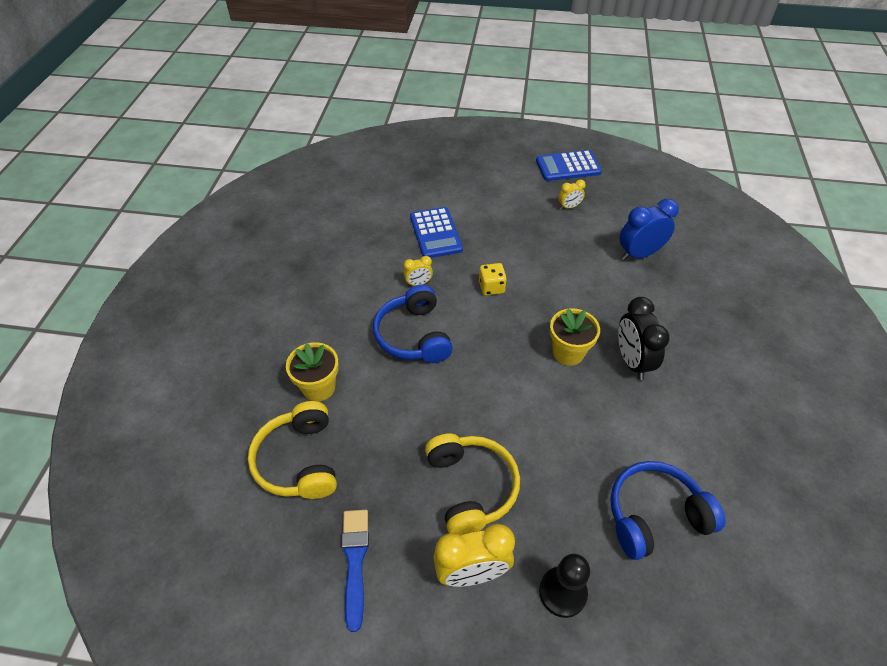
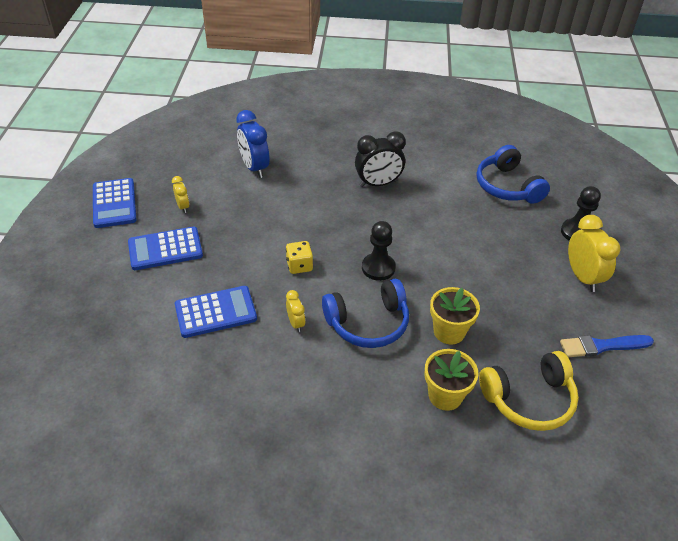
camera: 95 degrees left, 5 degrees down
yellow headphones [425,434,520,535] -> none
yellow flower pot [550,308,600,366] -> yellow flower pot moved to [430,287,480,345]
none -> blue calculator [128,227,203,270]
none -> black pawn [362,221,396,281]

